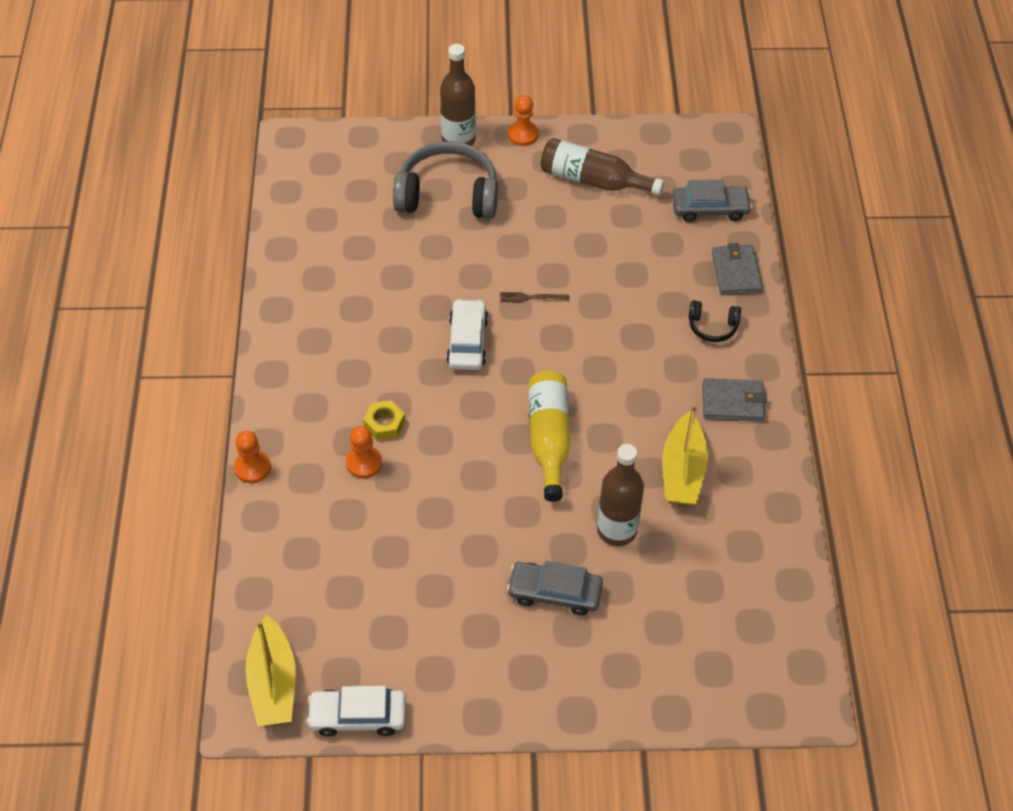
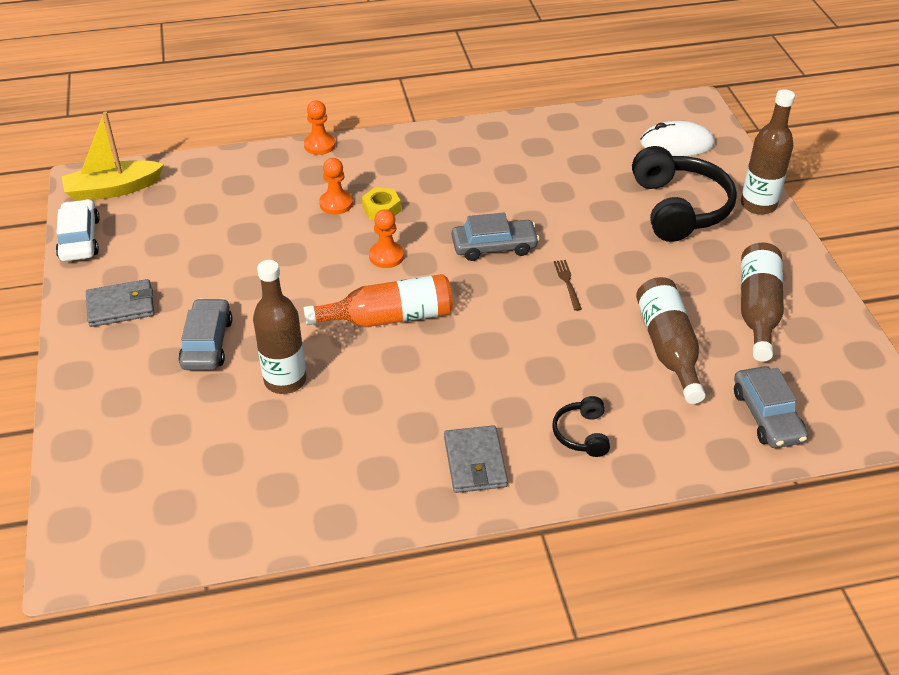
camera: 80 degrees right, 10 degrees down
grey headphones [393,141,498,219] -> black headphones [632,146,737,242]
white car [446,299,488,370] -> grey car [452,213,539,261]
orange pawn [508,96,539,146] -> orange pawn moved to [369,209,404,268]
yellow bottle [529,371,571,502] -> orange bottle [304,274,453,327]
yellow boat [662,404,708,505] -> none
grey wallet [712,243,763,295] -> grey wallet moved to [86,279,155,327]
none -> brown bottle [636,277,705,404]
none -> white mouse [640,121,715,156]

